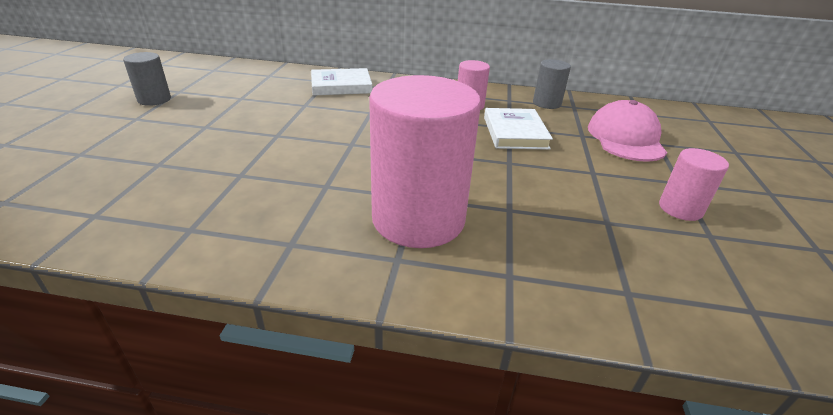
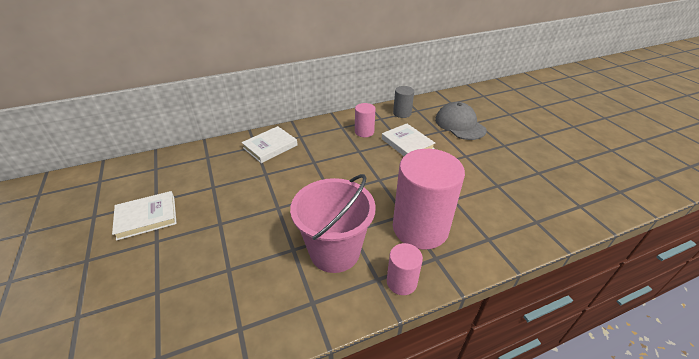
camera: 30 degrees left, 5 degrees up
grey cylinder [123,52,171,106] -> white book [112,191,177,241]
pink cap [588,100,667,162] -> grey cap [435,102,487,140]
pink cylinder [659,148,729,221] -> pink cylinder moved to [387,243,423,295]
none -> pink bucket [290,174,376,273]

